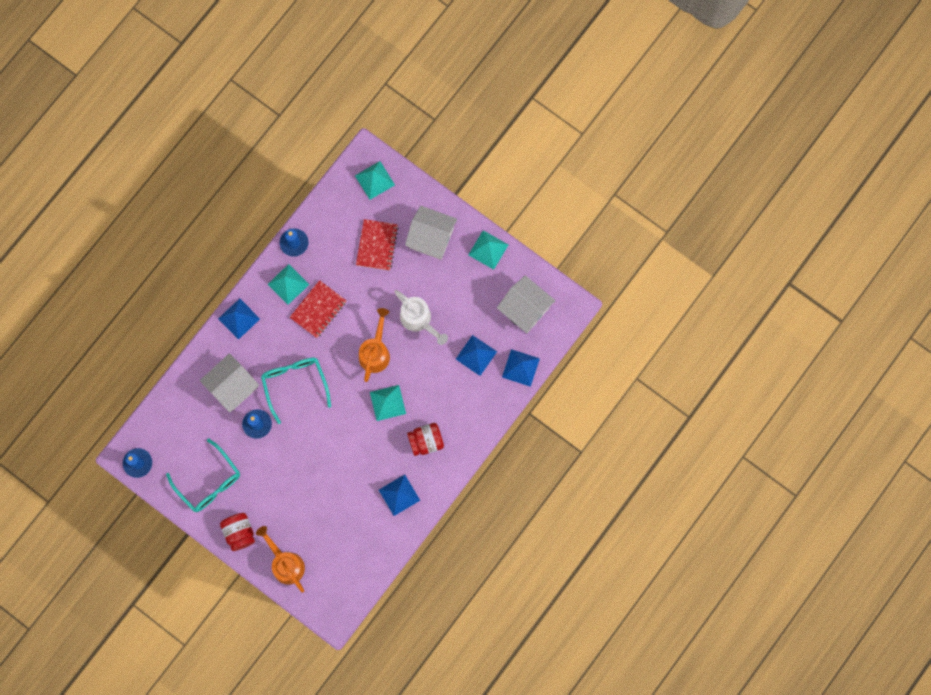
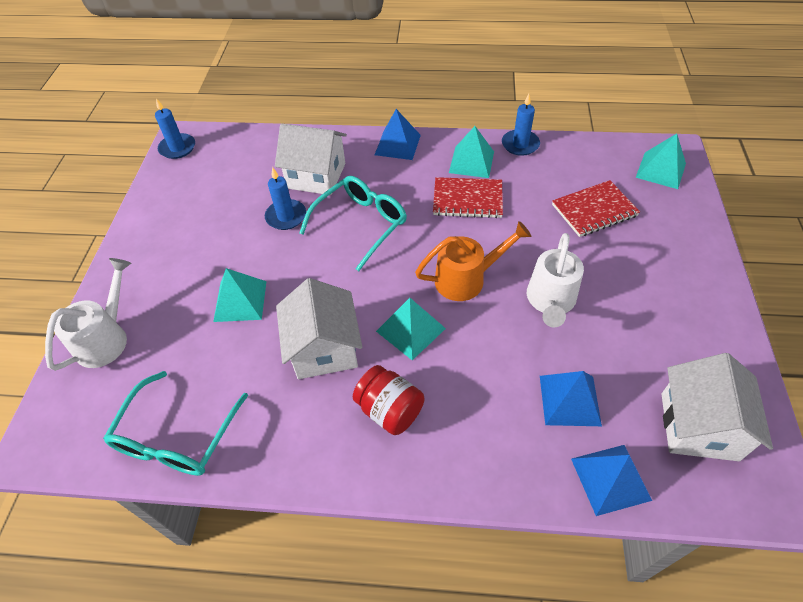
camera: 60 degrees right, 25 degrees down
turquoise glasses [166,439,240,512] -> turquoise glasses moved to [103,371,248,476]
red jar [220,513,255,551] -> none
orange watering can [256,526,305,593] -> white watering can [45,258,131,371]
blue pyramid [379,474,420,516] -> none
white house [405,206,457,260] -> white house moved to [276,278,362,379]
turquoise pyramid [468,230,508,270] -> turquoise pyramid moved to [213,268,267,322]

